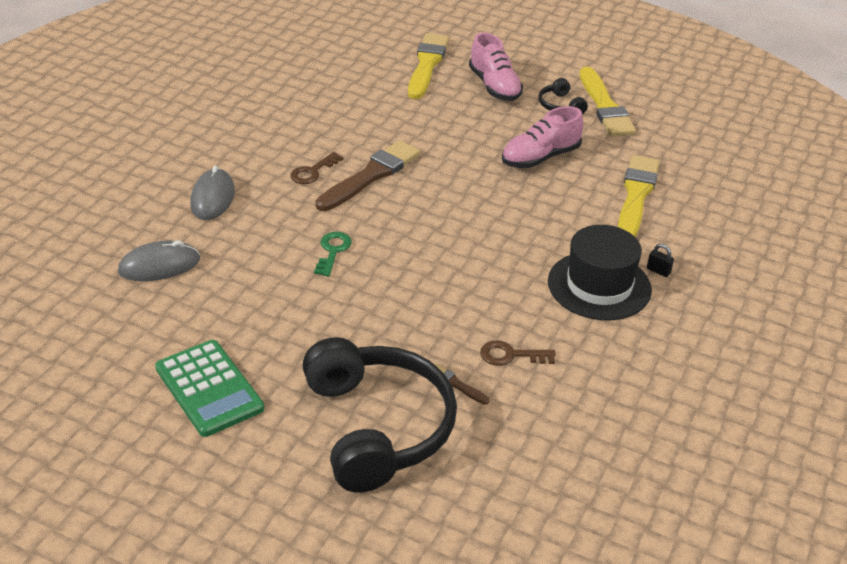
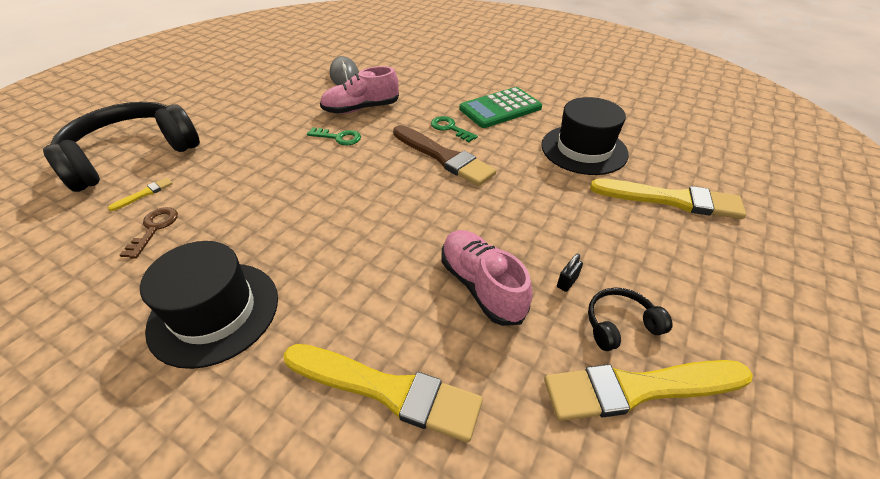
camera: 95 degrees right, 5 degrees up
green calculator [155,340,264,437] -> green calculator moved to [459,87,542,128]
grey mouse [190,166,235,220] -> none
brown key [290,152,343,184] -> green key [431,116,478,142]
black headphones [302,337,457,493] -> black headphones turned 150 degrees clockwise [43,102,200,192]
brown brush [435,364,489,405] -> yellow brush [108,177,173,211]
pink shoe [469,33,523,101] -> pink shoe moved to [320,66,399,114]
black padlock [647,244,674,277] -> black padlock moved to [557,254,583,292]
none -> black hat [541,97,629,175]

